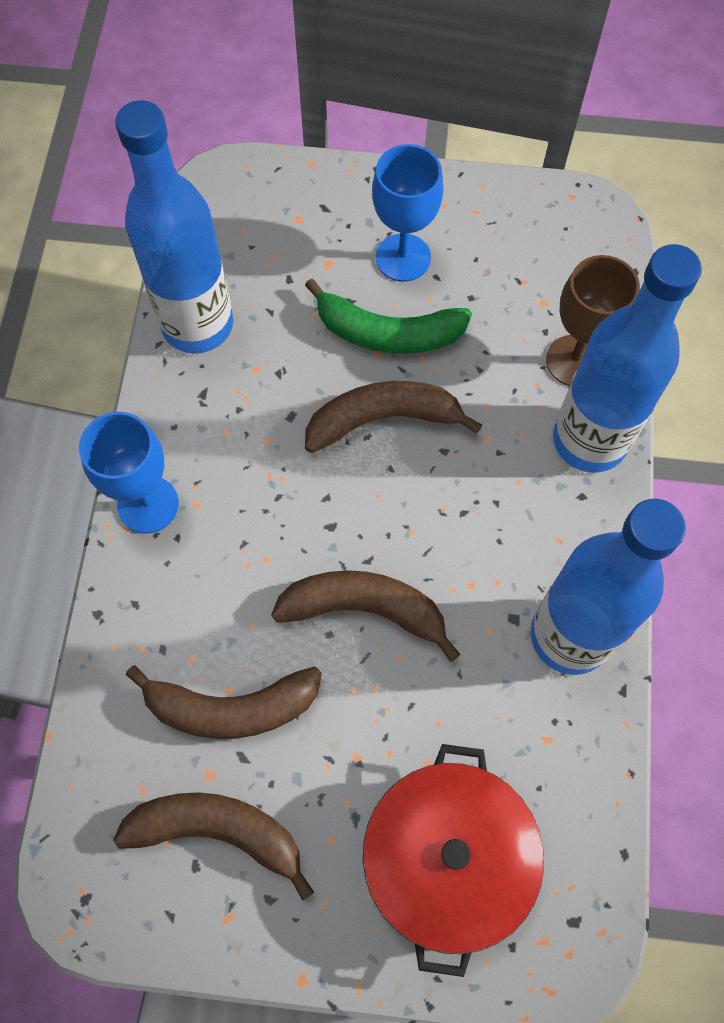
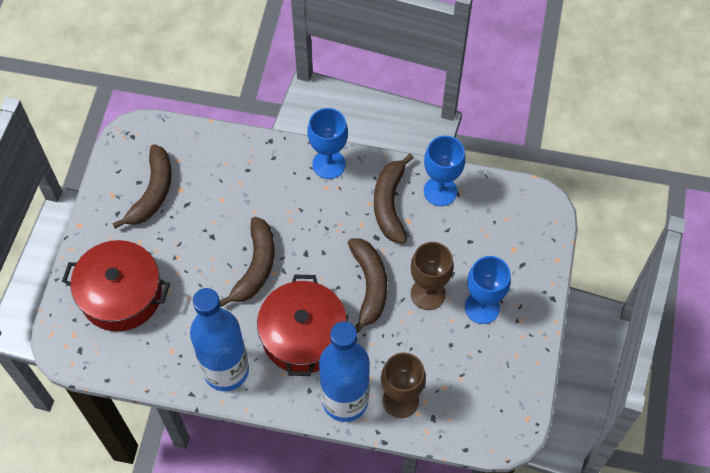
camera: 95 degrees right, 5 degrees down
blue bottle [115,100,233,354] -> blue goblet [424,136,465,206]
brown banana [126,665,322,739] -> brown banana moved to [374,154,414,243]
green banana [305,278,472,354] -> brown goblet [410,242,454,310]
none -> red pot [257,274,347,376]

